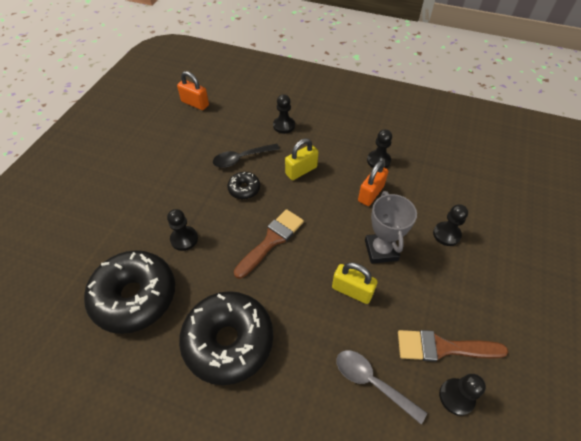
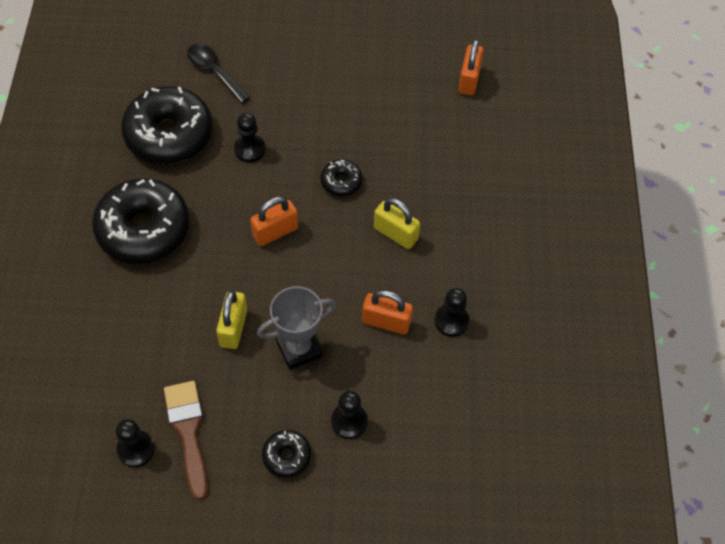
camera: 70 degrees right, 5 degrees up
black spoon [213,144,280,168] -> black spoon moved to [187,44,250,104]
brown brush [234,209,304,279] -> orange padlock [250,197,298,246]
black pawn [273,94,295,134] -> none
grey spoon [336,350,427,424] -> none
none -> black donut [262,430,311,478]

